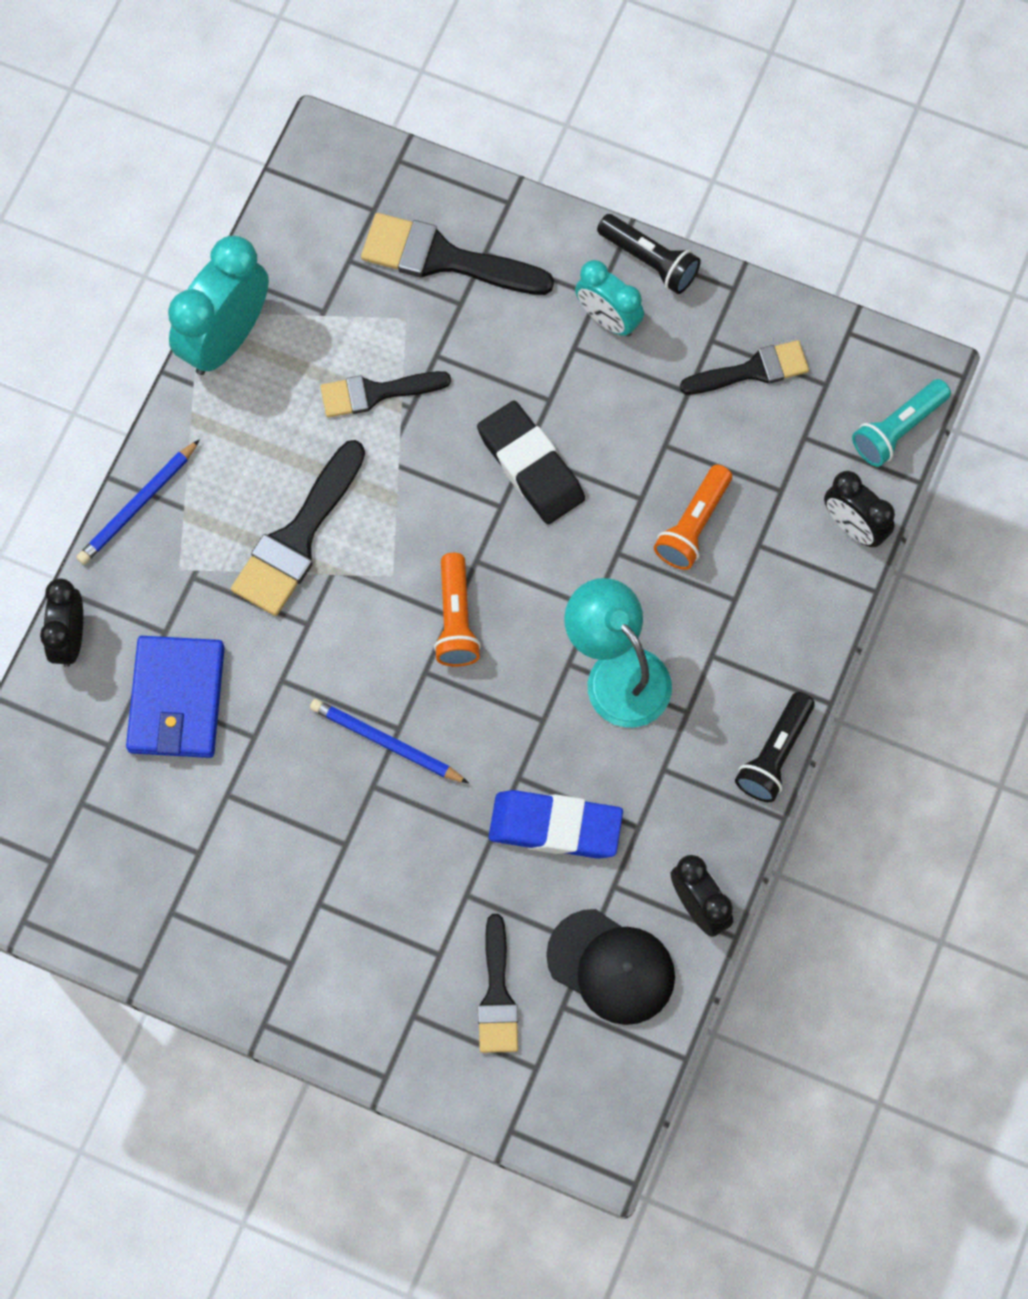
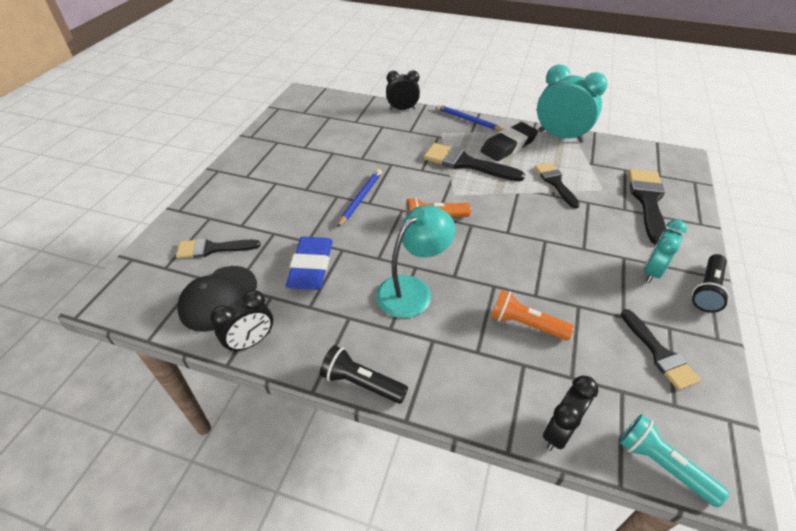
camera: 85 degrees right, 25 degrees down
blue wallet [126,636,225,758] -> none
black eraser [477,401,585,524] -> black eraser moved to [481,122,538,161]

